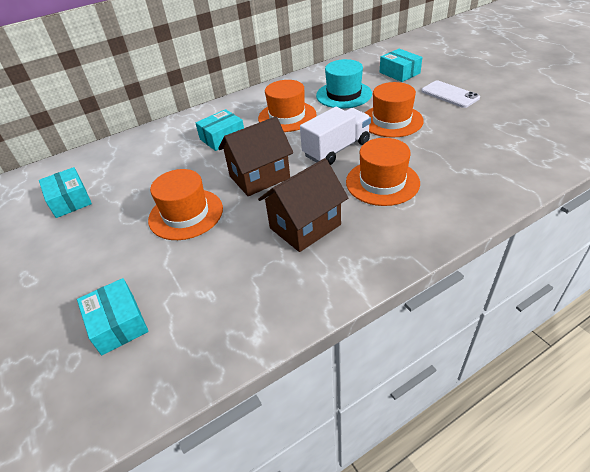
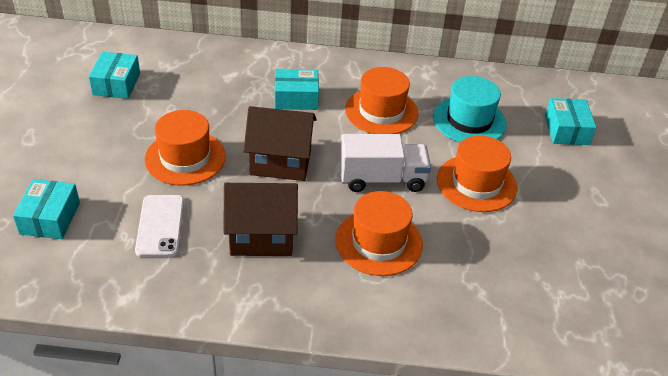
camera: 30 degrees right, 0 degrees up
white phone [421,81,480,108] -> white phone moved to [135,195,184,257]

